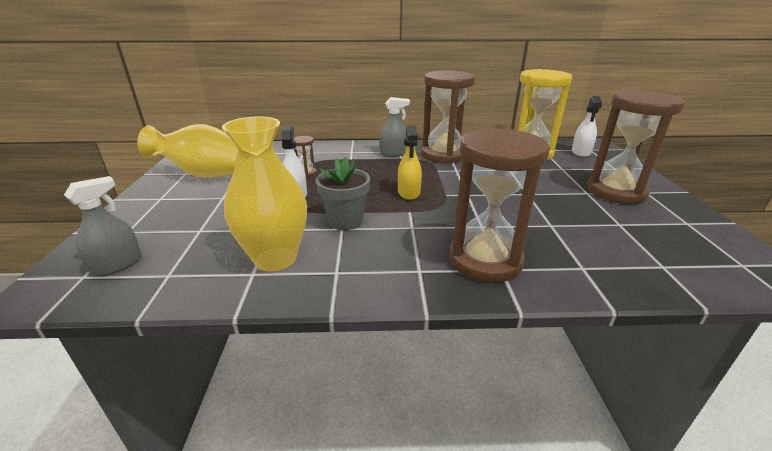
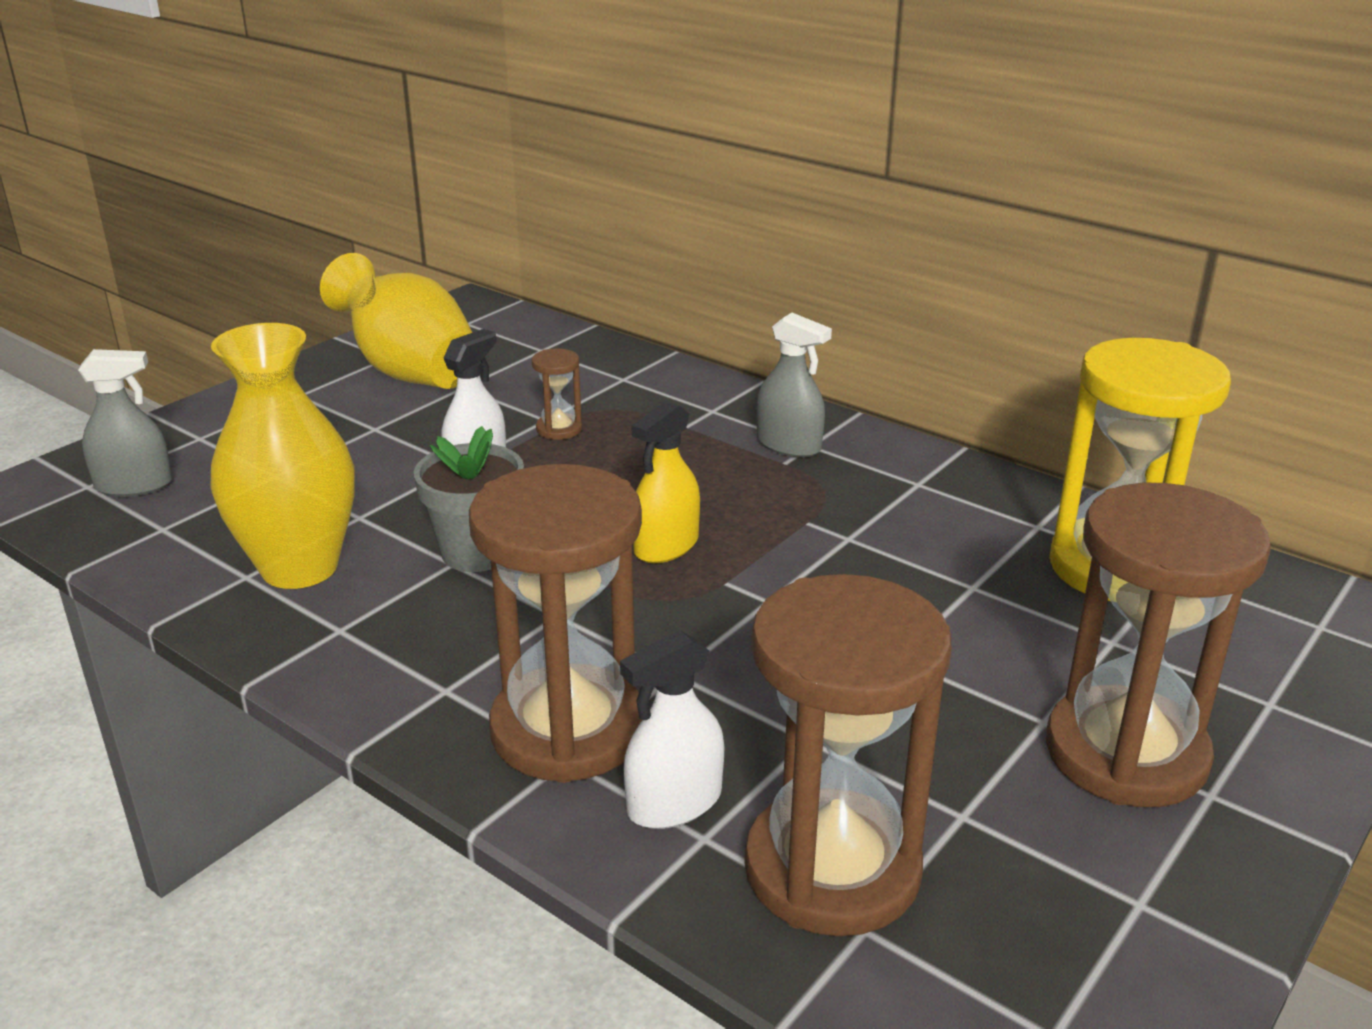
camera: 40 degrees right, 0 degrees up
brown hourglass [421,70,475,164] -> brown hourglass moved to [744,574,951,936]
white spray bottle [572,96,602,157] -> white spray bottle moved to [620,630,724,829]

